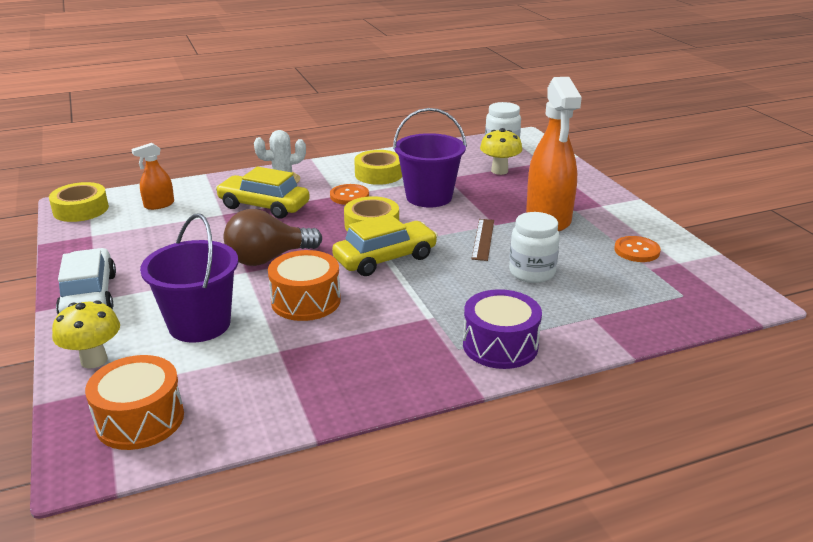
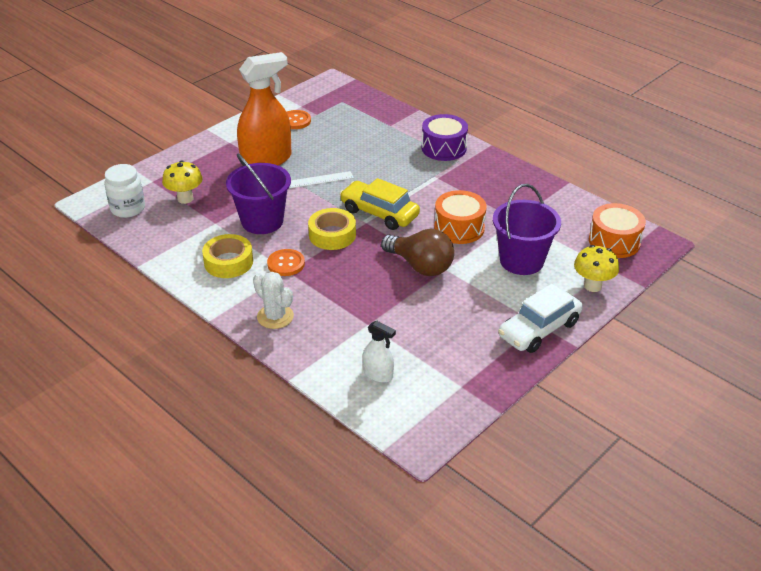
camera: 115 degrees left, 10 degrees up
yellow tape [49,182,109,222] -> none
orange spray bottle [131,143,174,210] -> white spray bottle [363,321,396,383]
yellow car [215,167,310,219] -> none
brown ruler [471,219,494,261] -> white ruler [289,171,354,189]
white jar [509,212,560,283] -> none

